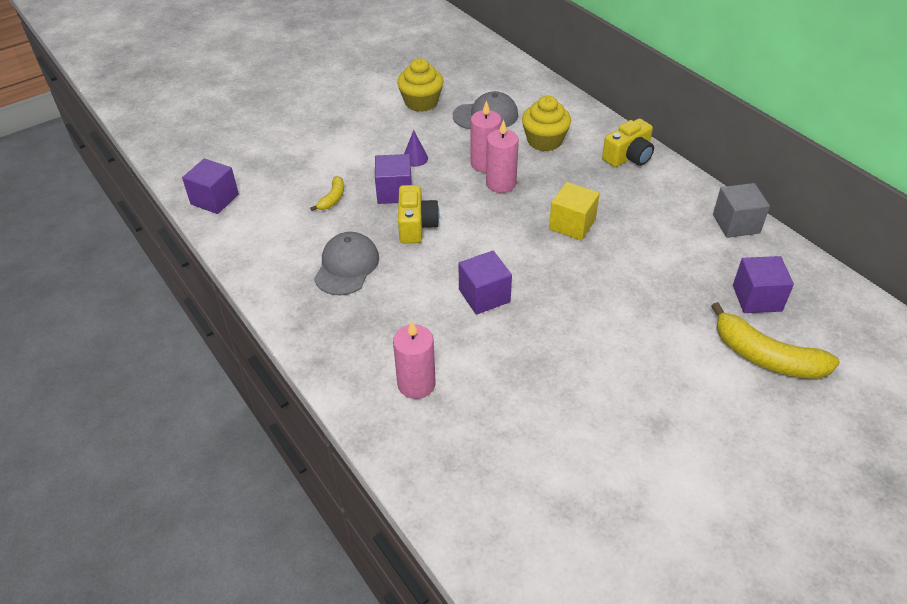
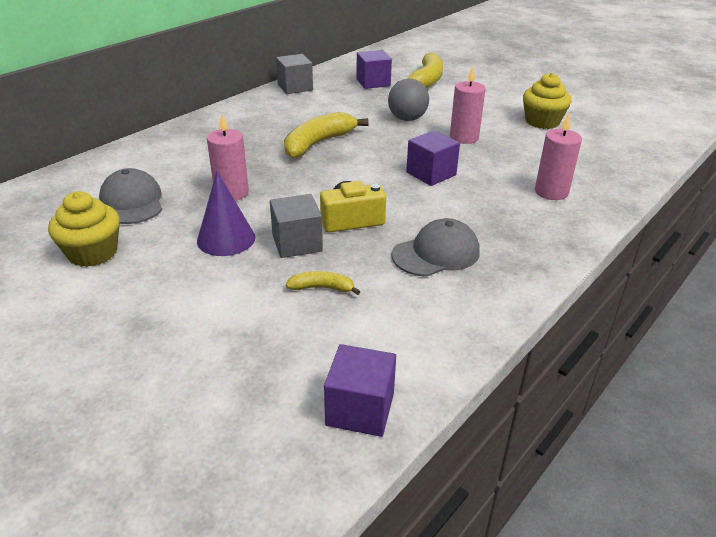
camera: 105 degrees left, 10 degrees down
grey cap [314,232,379,296] -> grey cap turned 150 degrees clockwise [391,218,480,277]
purple cube [375,154,412,204] -> grey cube [270,194,323,258]
purple cone [404,130,428,167] -> purple cone [197,171,255,256], size x1.73
pink candle [486,120,519,193] -> pink candle moved to [450,66,486,144]
yellow cupcake [522,96,571,151] -> yellow cupcake moved to [523,73,572,129]
yellow cube [549,182,600,241] -> yellow banana [284,112,369,158]
yellow camera [602,119,654,167] -> none
none -> grey ball [388,79,429,121]

